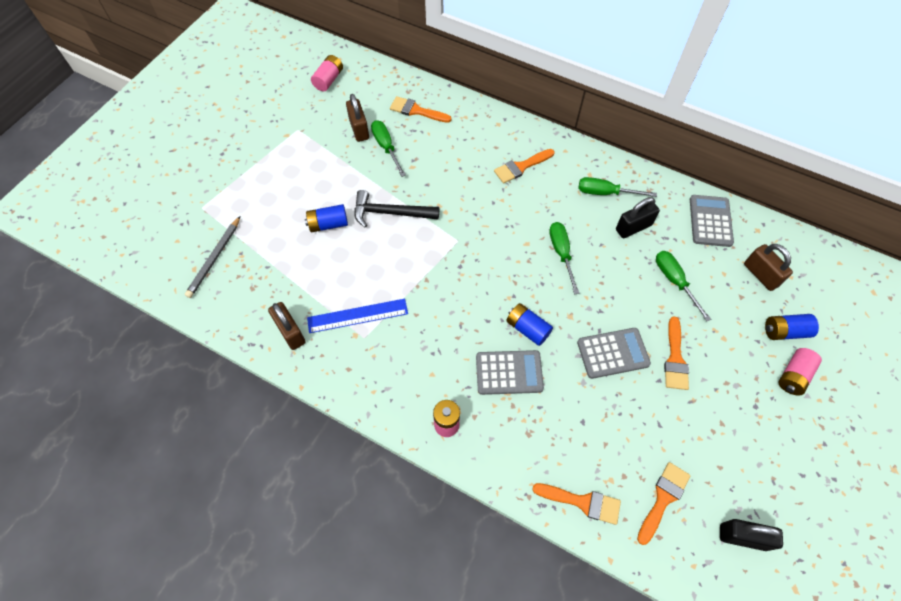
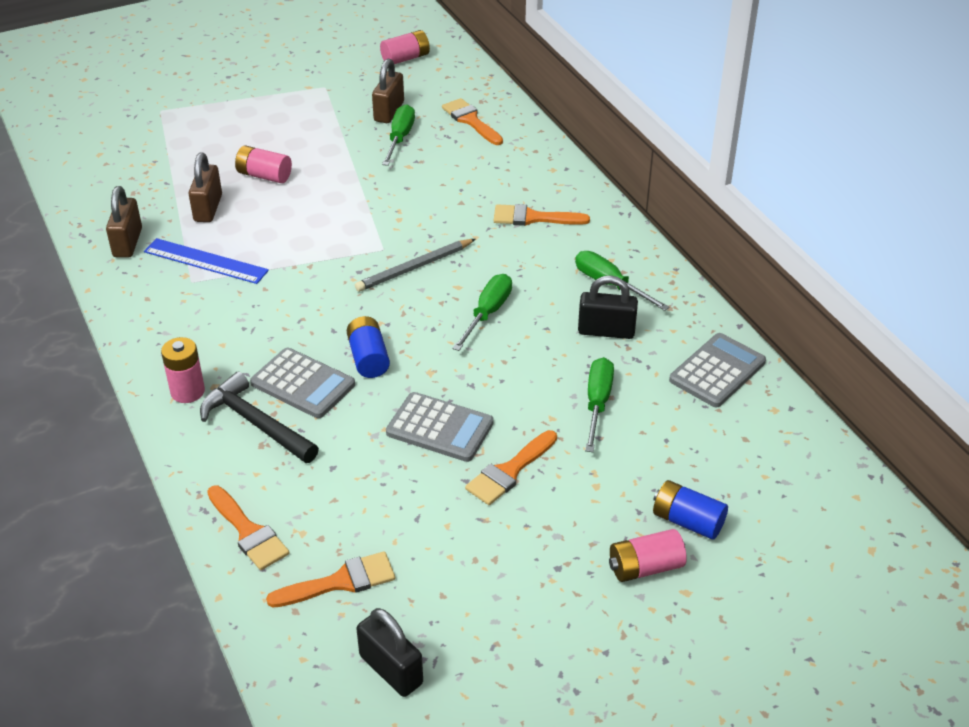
camera: 35 degrees right, 20 degrees down
grey pencil [185,216,240,298] -> grey pencil moved to [355,239,475,292]
blue battery [305,204,348,232] -> pink battery [235,146,292,183]
black hammer [354,190,439,228] -> black hammer moved to [200,372,319,463]
brown padlock [744,244,793,291] -> brown padlock moved to [189,153,222,222]

